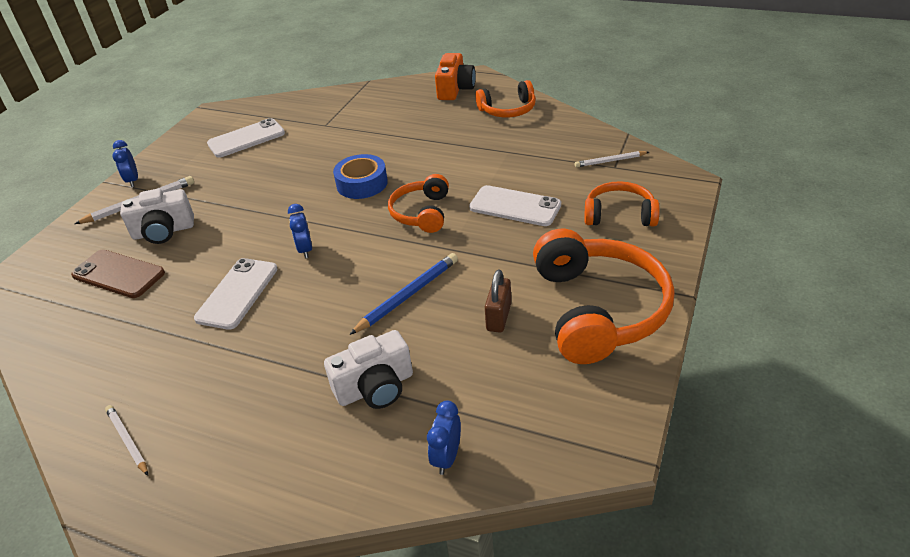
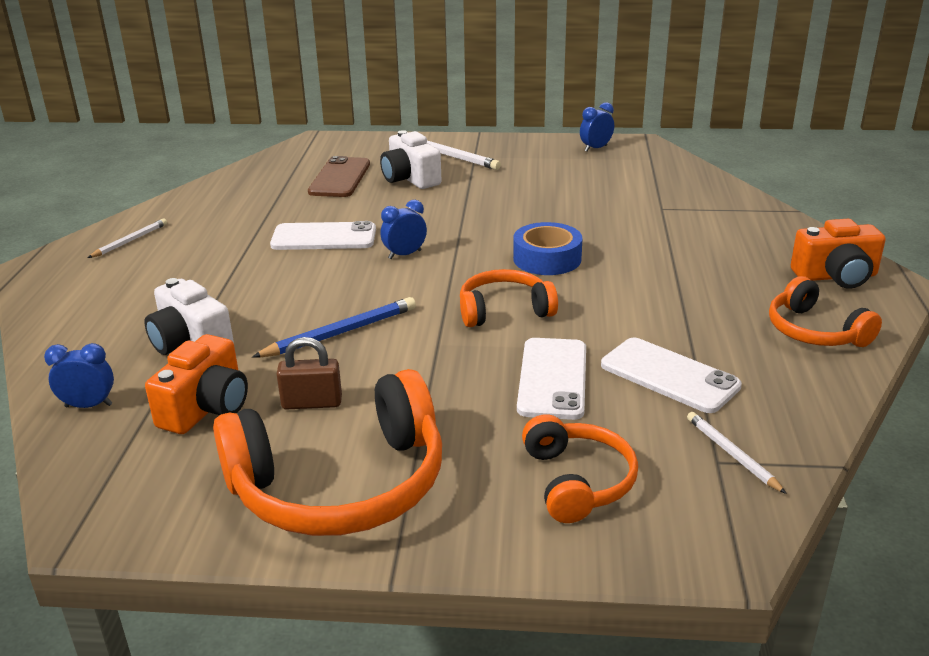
camera: 70 degrees right, 10 degrees down
blue clock [113,140,138,187] -> blue clock moved to [580,102,614,152]
white phone [207,118,285,158] -> white phone moved to [601,338,742,413]
blue pencil [349,253,458,335] -> blue pencil turned 60 degrees counterclockwise [252,297,416,357]
none -> orange camera [145,334,248,434]

